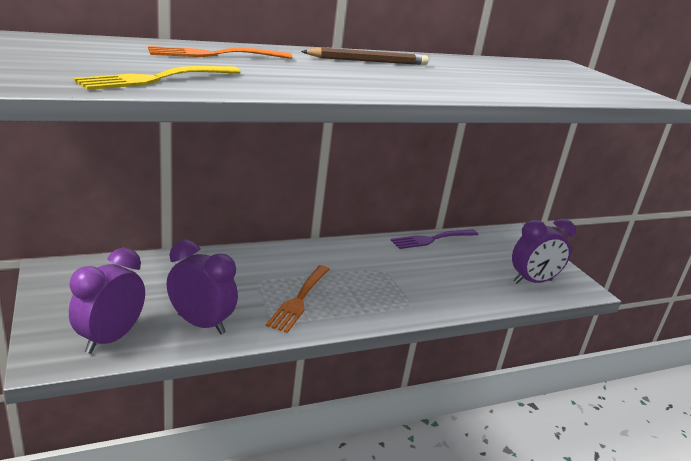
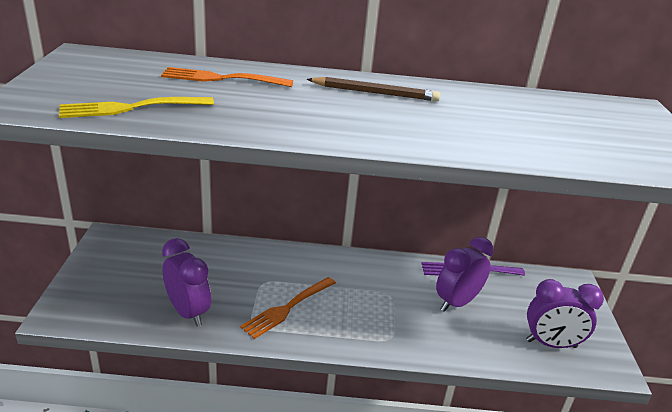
camera: 25 degrees right, 5 degrees up
purple clock [69,248,145,354] -> purple clock moved to [436,237,493,312]

